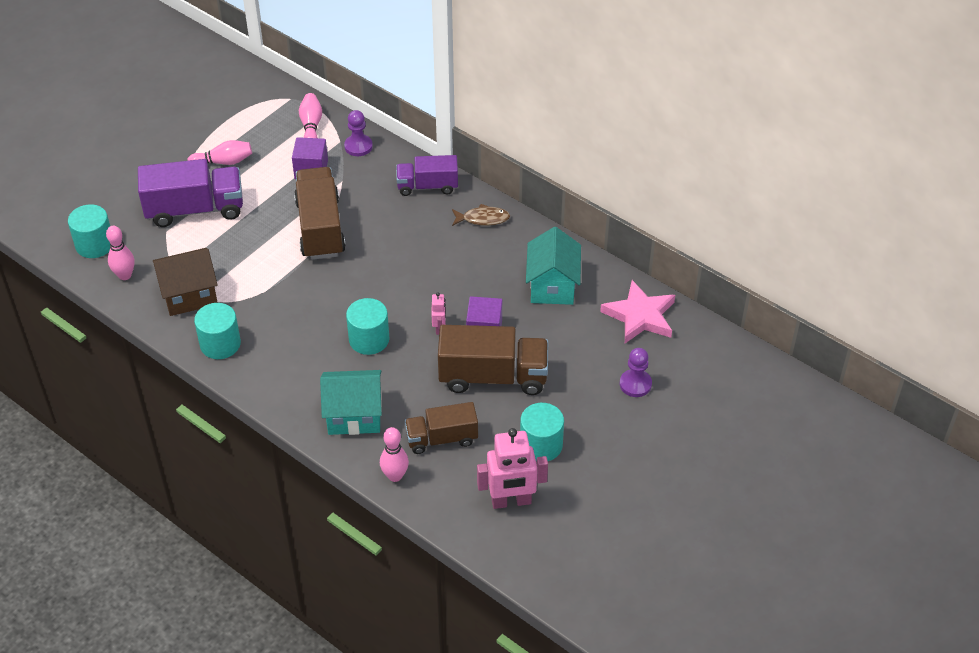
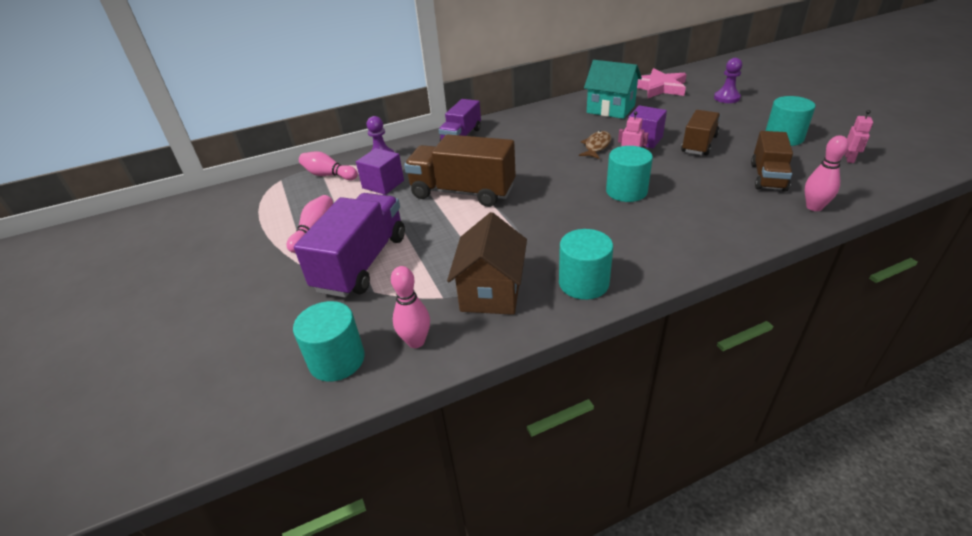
camera: 60 degrees left, 10 degrees down
turquoise house [320,370,382,435] -> none
brown truck [438,325,548,395] -> brown truck [681,110,721,156], size x0.63
brown fish [452,204,510,226] -> brown fish moved to [579,131,611,159]
pink robot [477,428,548,509] -> pink robot [845,110,873,163], size x0.49

